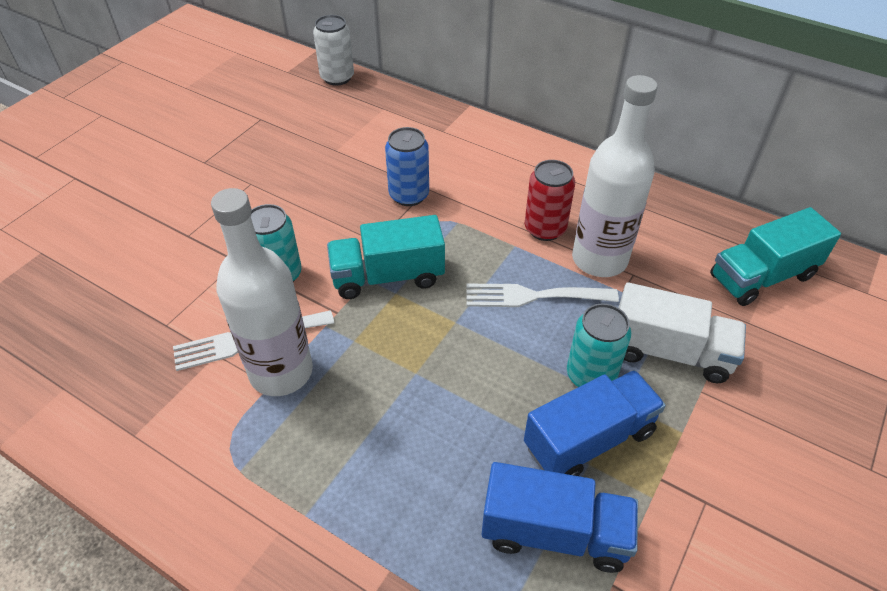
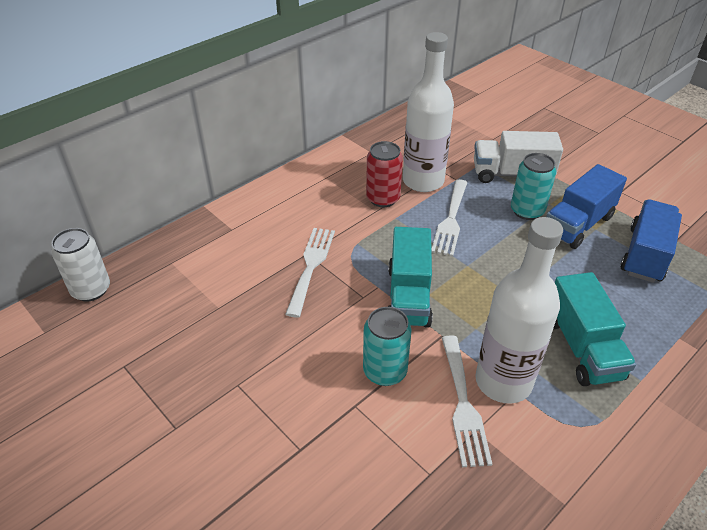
camera: 75 degrees left, 5 degrees down
blue can [385,127,429,206] -> white fork [285,228,335,317]
blue truck [524,370,666,476] -> blue truck turned 120 degrees counterclockwise [546,164,627,249]
white truck [618,282,746,383] -> white truck turned 120 degrees counterclockwise [474,131,563,183]
turquoise truck [710,207,841,306] -> turquoise truck moved to [553,272,636,386]

